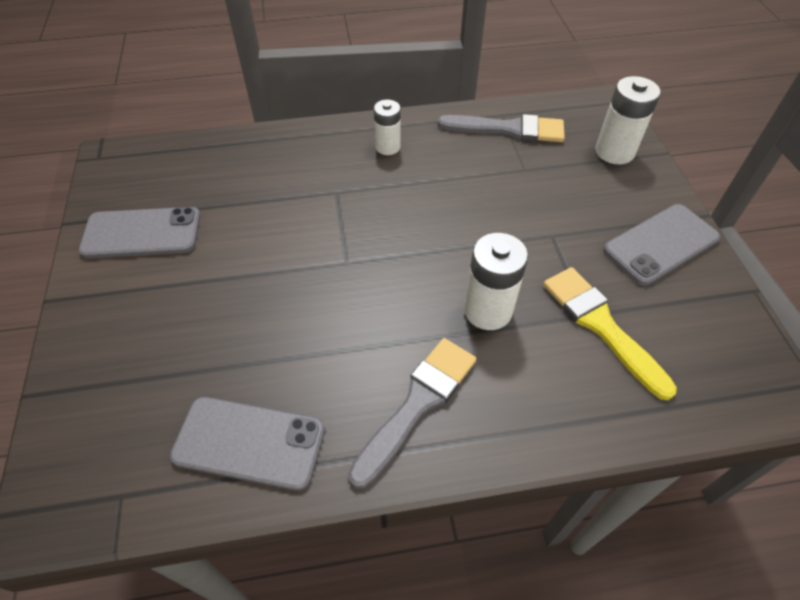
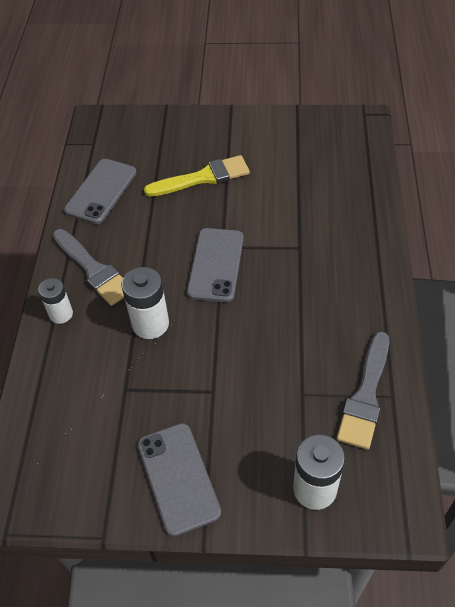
camera: 105 degrees right, 0 degrees up
grey phone [79,207,201,258] -> grey phone moved to [187,228,244,302]
white battery [374,100,400,155] -> white battery moved to [38,278,73,324]
yellow brush [543,267,677,400] -> yellow brush moved to [144,155,250,197]

